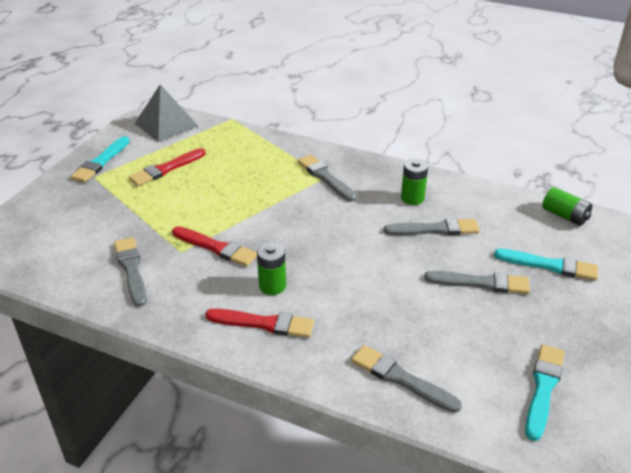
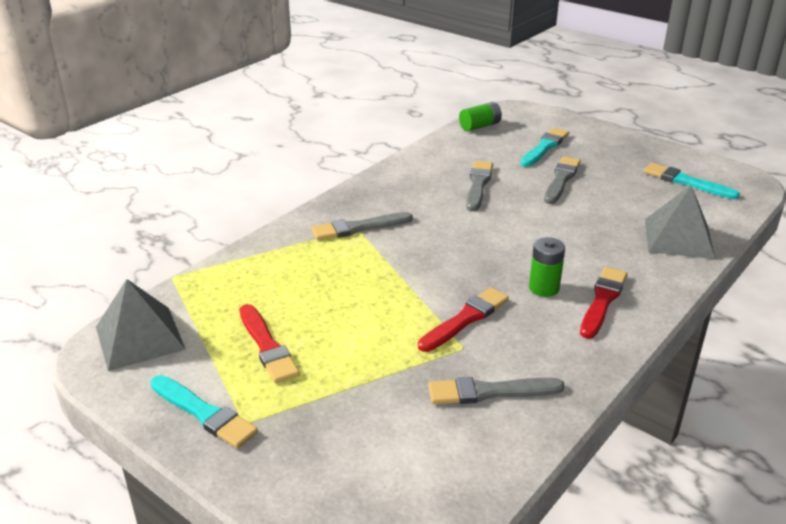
camera: 75 degrees left, 5 degrees down
grey brush [351,345,462,413] -> grey pyramid [645,185,715,259]
green battery [401,159,428,205] -> none

